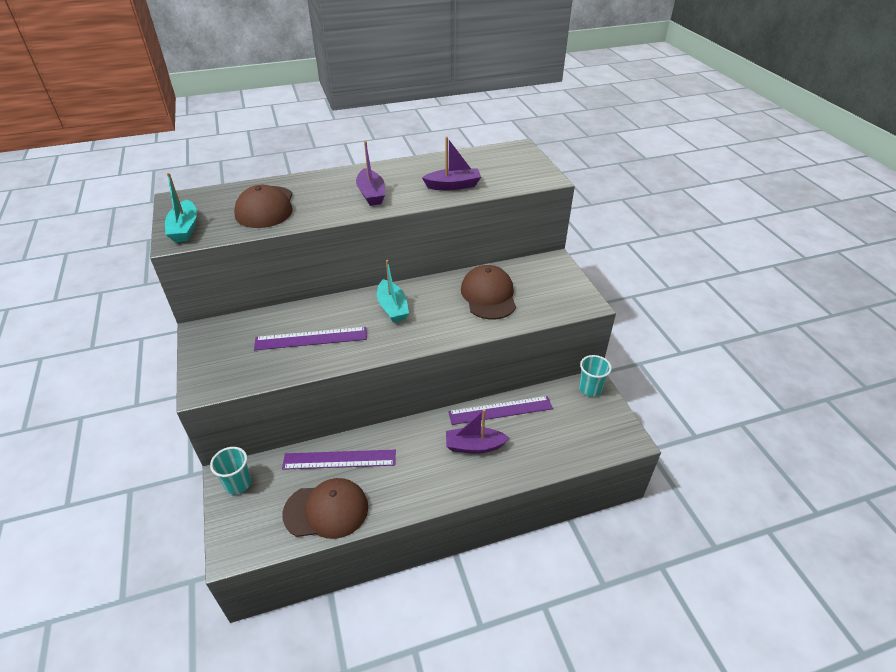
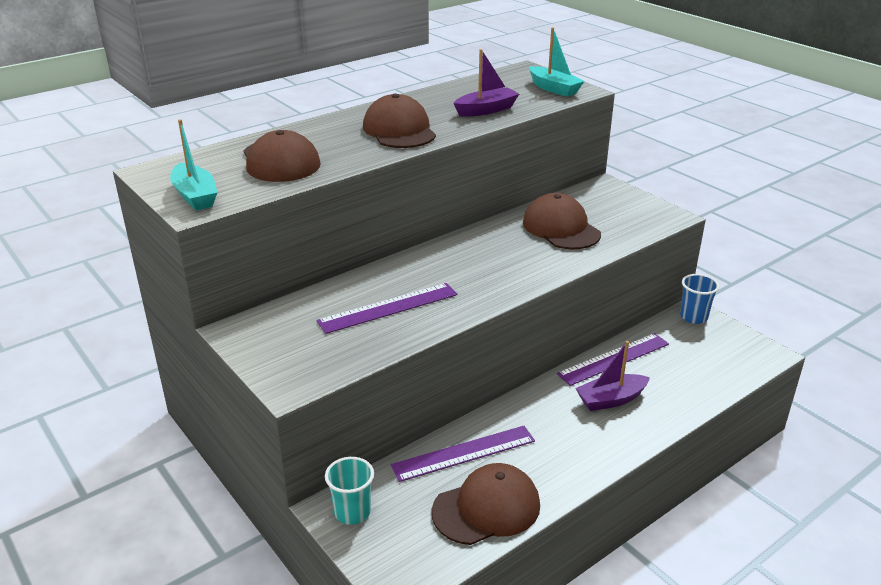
camera: 20 degrees left, 10 degrees down
purple boat [356,141,385,206] -> brown cap [363,93,436,148]
turquoise boat [377,260,409,323] -> turquoise boat moved to [529,27,585,97]
turquoise cup [579,355,612,397] -> blue cup [680,274,719,324]

